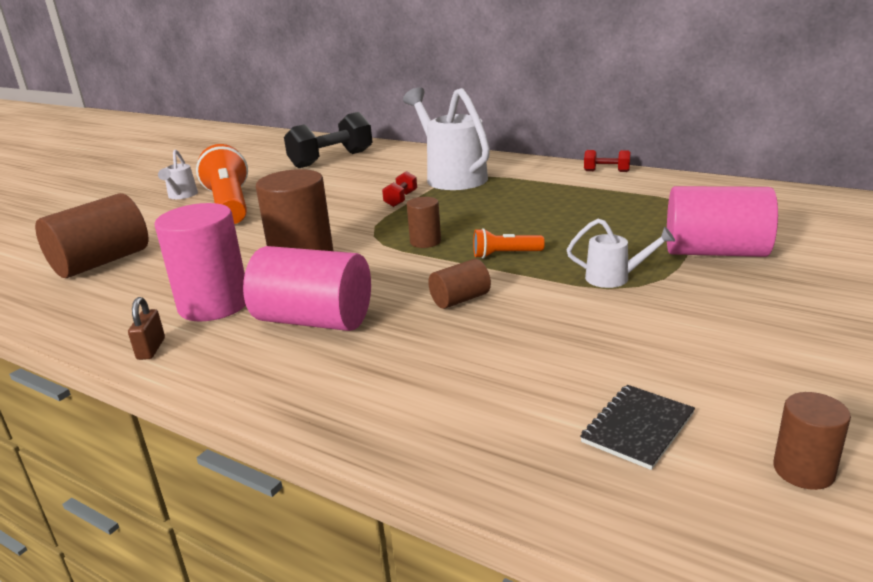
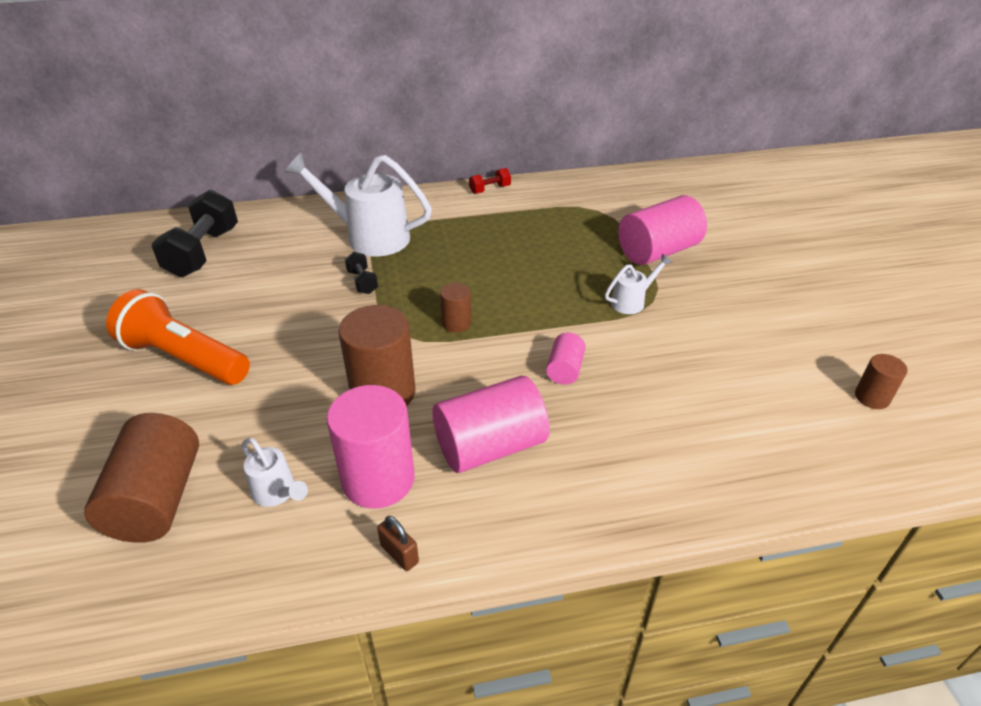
camera: 45 degrees left, 15 degrees up
white watering can [158,149,198,199] -> white watering can moved to [242,438,308,507]
red dumbbell [382,171,417,207] -> black dumbbell [345,252,378,294]
brown cylinder [428,259,491,309] -> pink cylinder [546,333,585,385]
orange flashlight [473,228,545,259] -> none
black notebook [580,385,695,470] -> none

